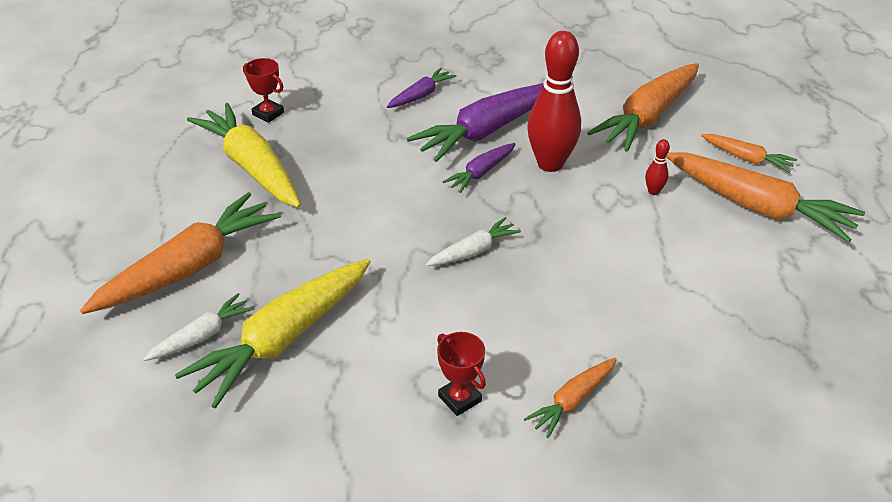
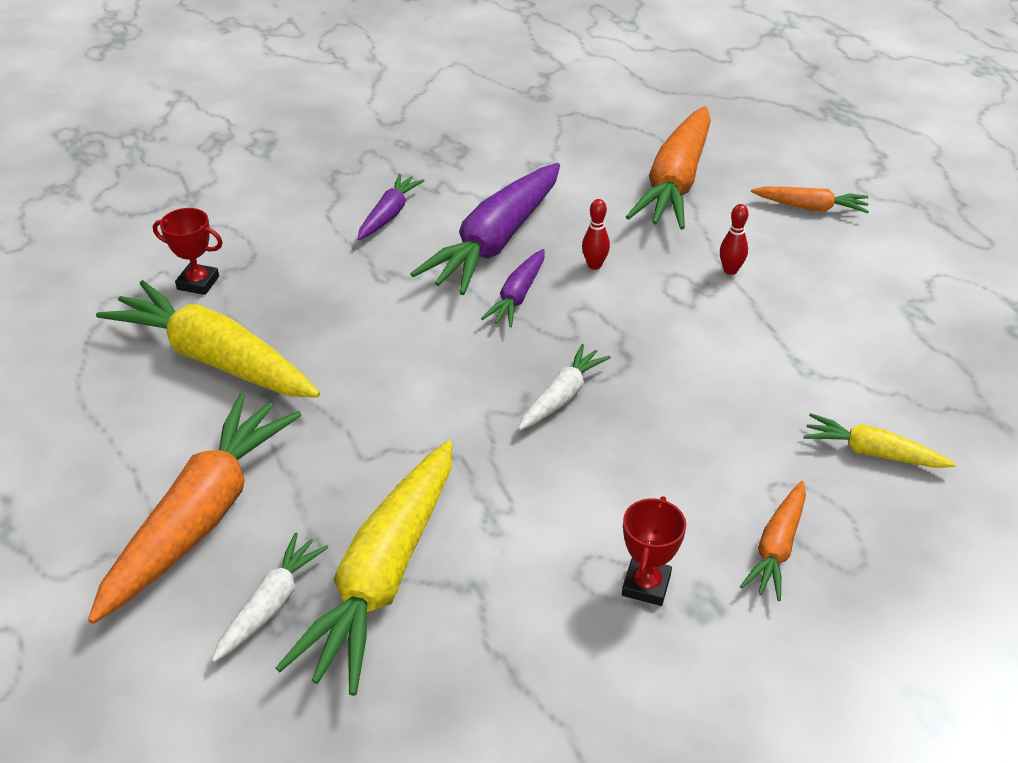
camera: 20 degrees left, 0 degrees up
red trophy [437,332,486,416] -> red trophy turned 75 degrees clockwise [622,496,686,606]
red bowling pin [527,31,581,172] -> red bowling pin [582,199,610,270], size x0.41
orange carrot [666,152,865,243] -> none
none -> yellow carrot [803,413,956,468]

